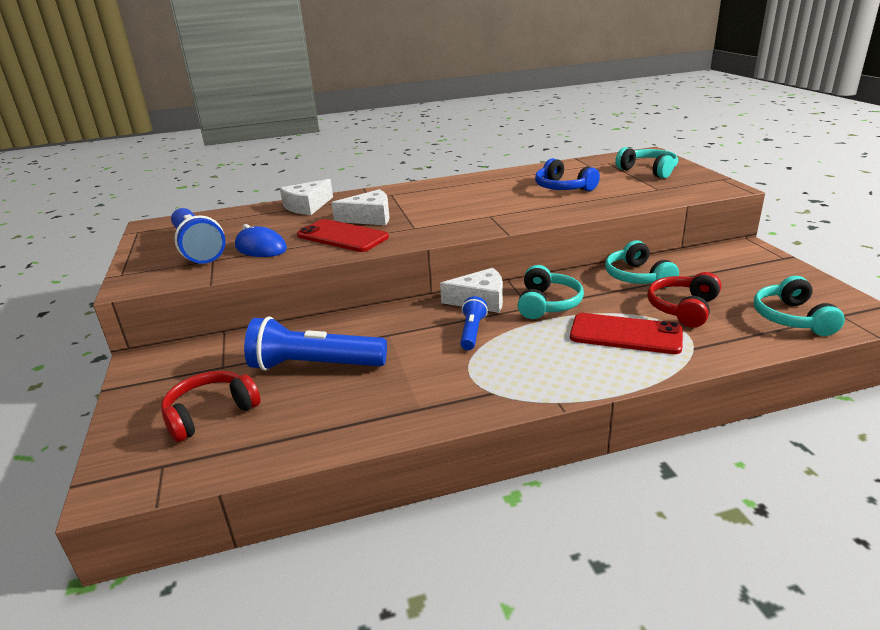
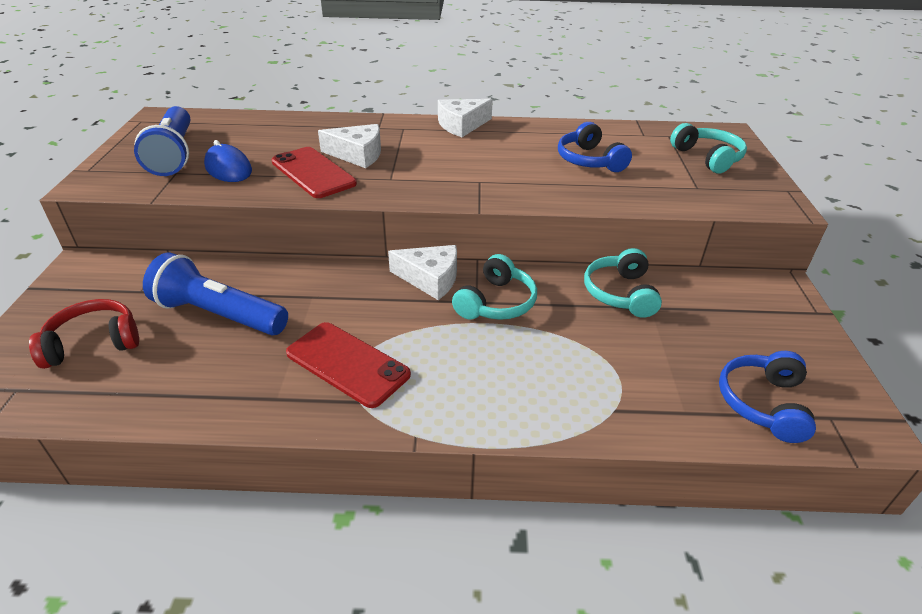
camera: 15 degrees right, 10 degrees up
white cheese [280,179,333,215] -> white cheese moved to [438,99,493,137]
blue flashlight [460,296,488,350] -> none
red phone [570,313,683,354] -> red phone moved to [286,322,411,408]
red headphones [647,272,721,327] -> none
turquoise headphones [754,276,845,336] -> blue headphones [719,351,816,443]

